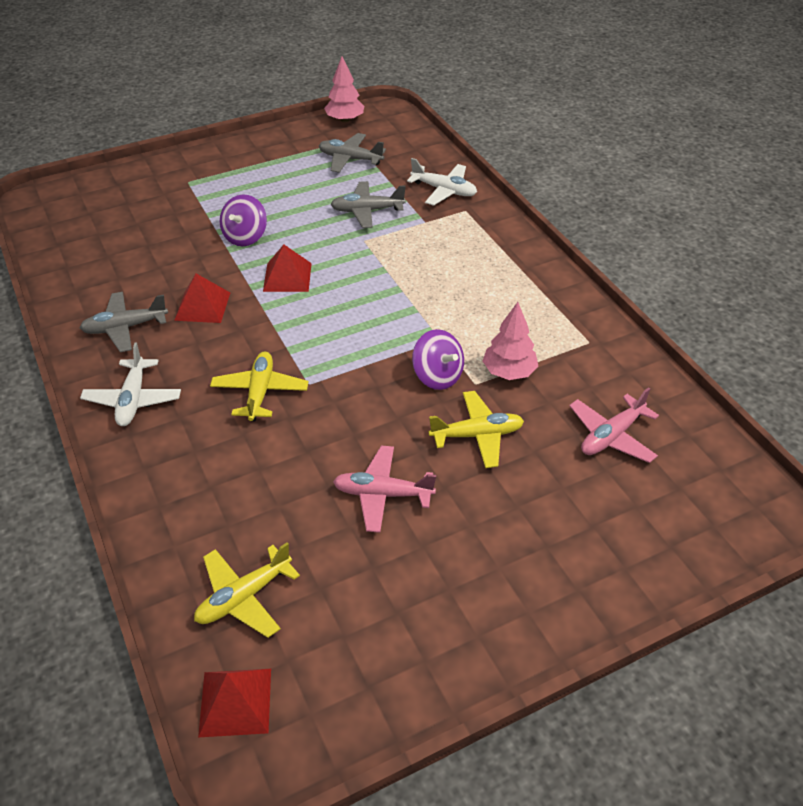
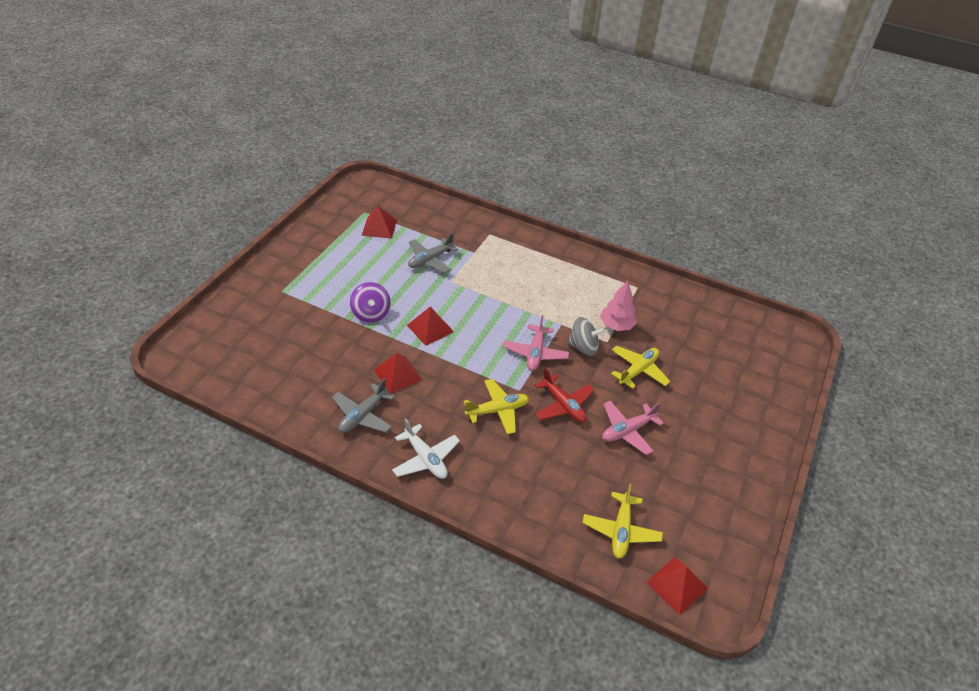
camera: 40 degrees left, 0 degrees up
yellow plane [210,352,308,422] -> yellow plane turned 105 degrees clockwise [464,379,529,434]
grey plane [319,133,386,173] -> red pyramid [362,206,397,239]
pink tree [324,56,364,123] -> none
white plane [407,158,477,206] -> none
purple spinning top [412,329,464,390] -> grey spinning top [567,317,605,356]
pink plane [569,387,659,463] -> pink plane moved to [503,315,569,371]
none -> red plane [534,368,595,423]

